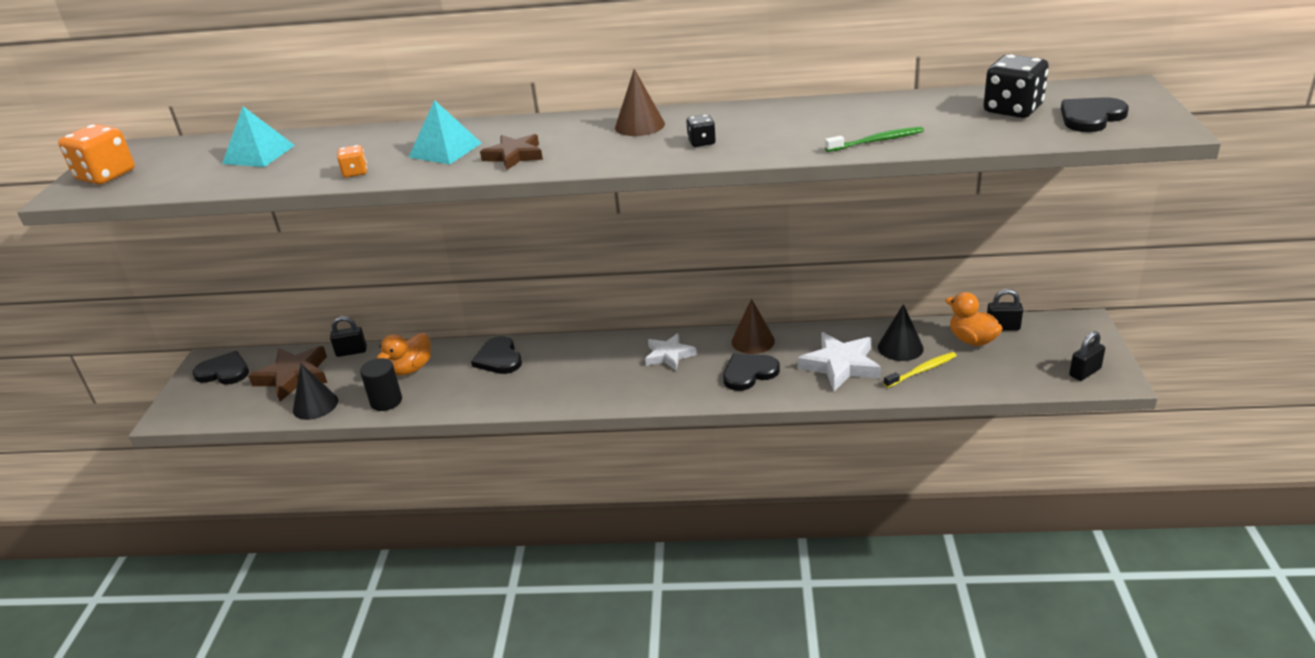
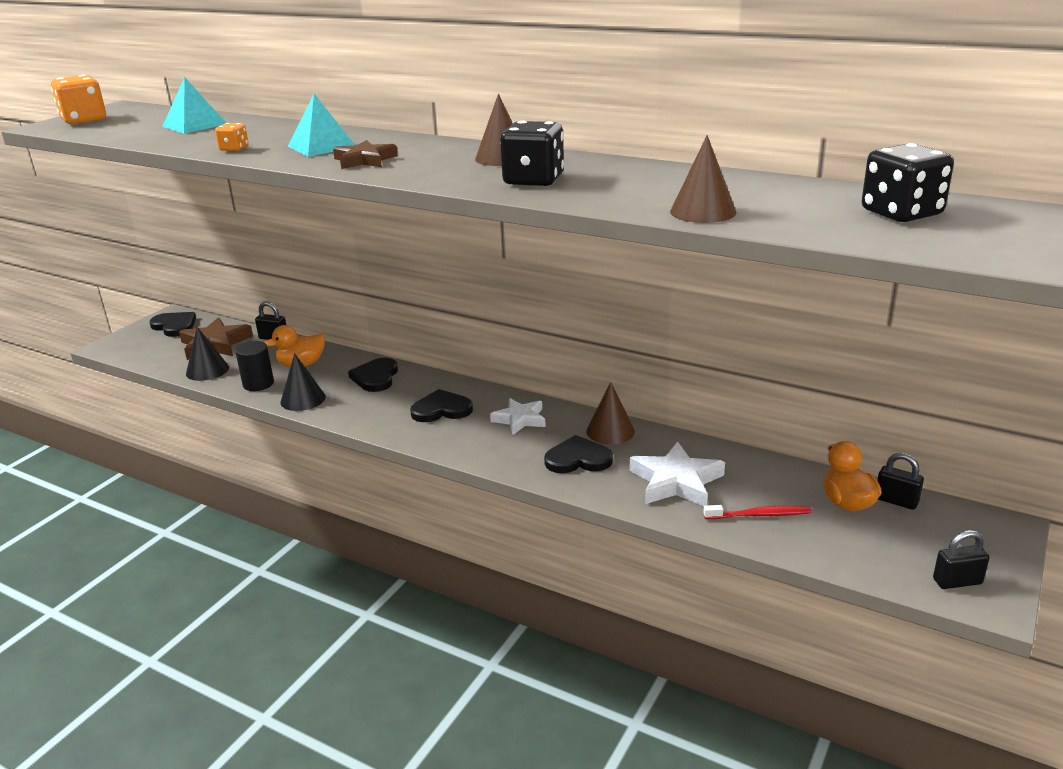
camera: 25 degrees right, 5 degrees down
black dice [686,114,716,147] -> black dice [500,121,564,186], size x1.95
green toothbrush [825,127,924,152] -> brown cone [670,135,736,223]
black cone [878,304,924,361] -> black cone moved to [280,353,326,411]
yellow toothbrush [884,352,957,388] -> red toothbrush [703,505,812,519]
black heart [1061,97,1129,132] -> black heart moved to [410,389,473,422]

